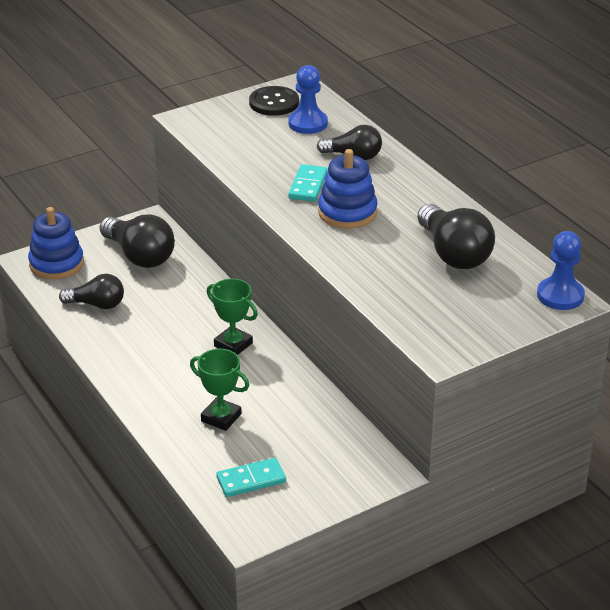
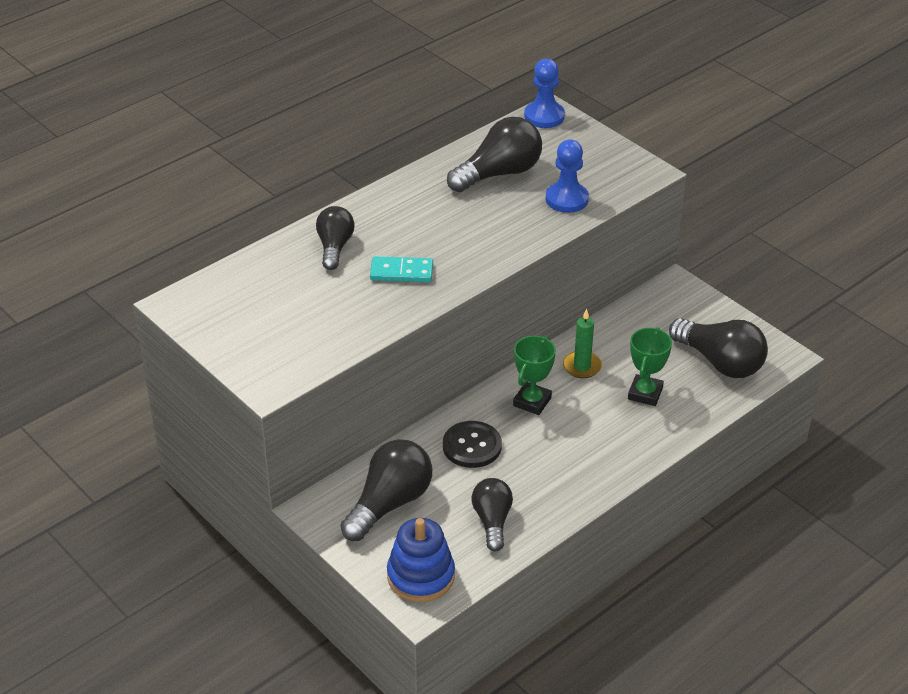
camera: 100 degrees left, 5 degrees up
turquoise domino [216,458,286,497] -> black light bulb [669,318,768,378]
black button [249,86,299,116] -> black button moved to [443,421,502,468]
blue pawn [288,65,328,134] -> blue pawn moved to [545,140,589,213]
blue stacking toy [318,149,378,229] -> none
none -> green candle [563,309,602,378]

